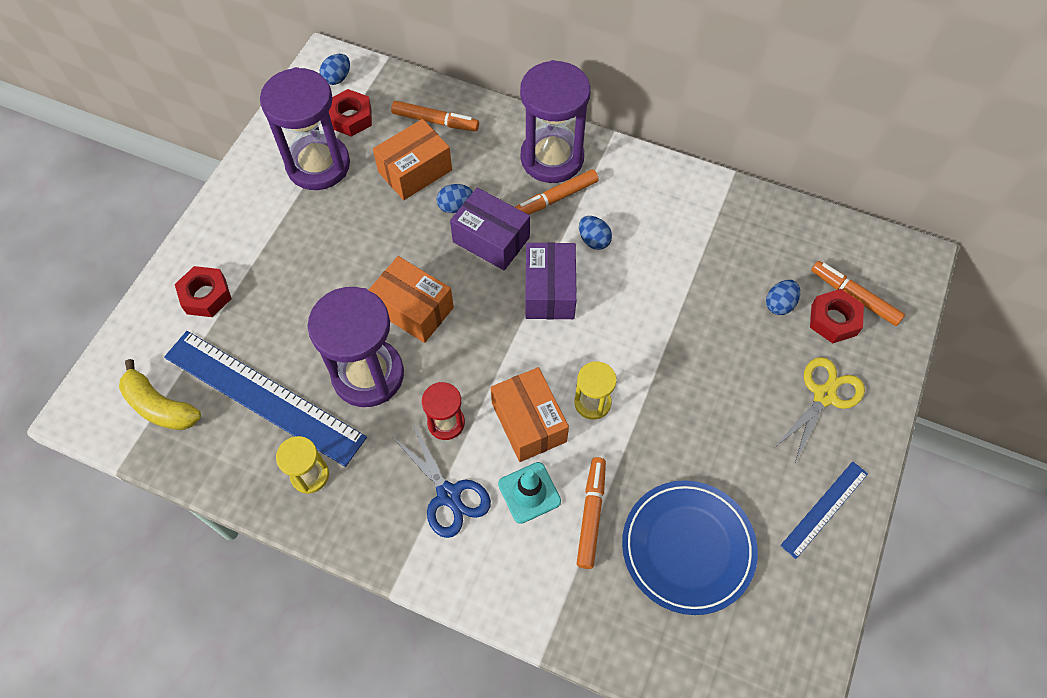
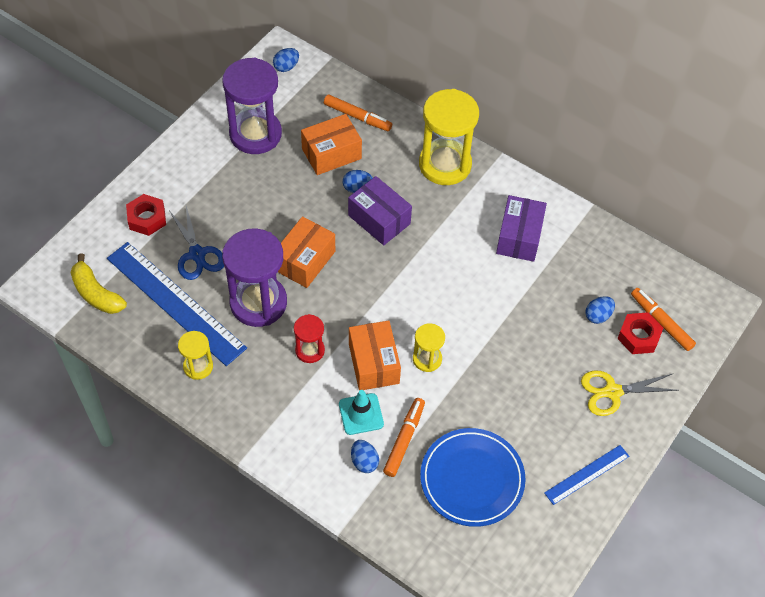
camera: 10 degrees right, 5 degrees down
red nut [329,89,372,137] -> none
orange box [369,256,454,343] -> orange box turned 75 degrees clockwise [278,216,335,288]
blue scissors [394,424,491,538] -> blue scissors moved to [170,206,224,280]
orange marker [515,169,599,215] -> none
purple hourglass [520,60,591,183] -> yellow hourglass [419,89,479,185]
purple box [525,242,577,319] -> purple box moved to [496,195,547,262]
blue egg [579,216,612,250] -> blue egg moved to [351,440,379,473]
yellow scissors [774,357,865,462] -> yellow scissors turned 150 degrees counterclockwise [581,370,679,416]

